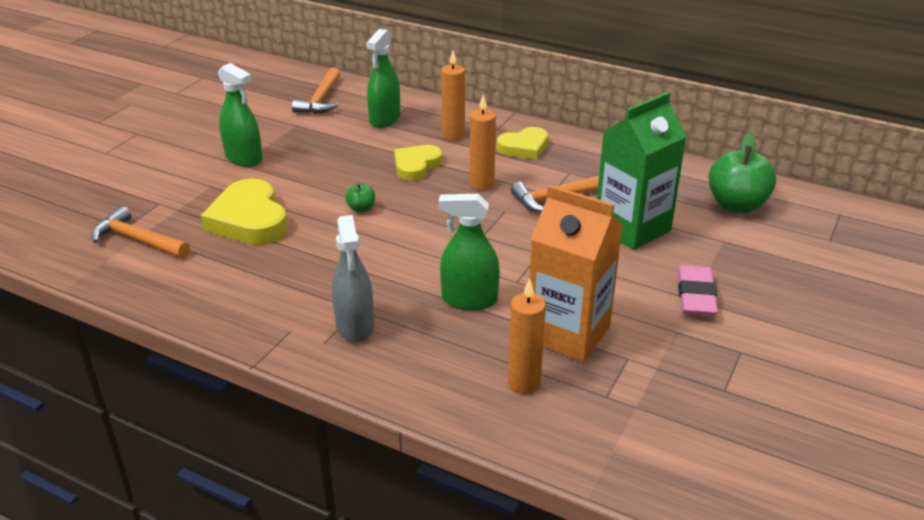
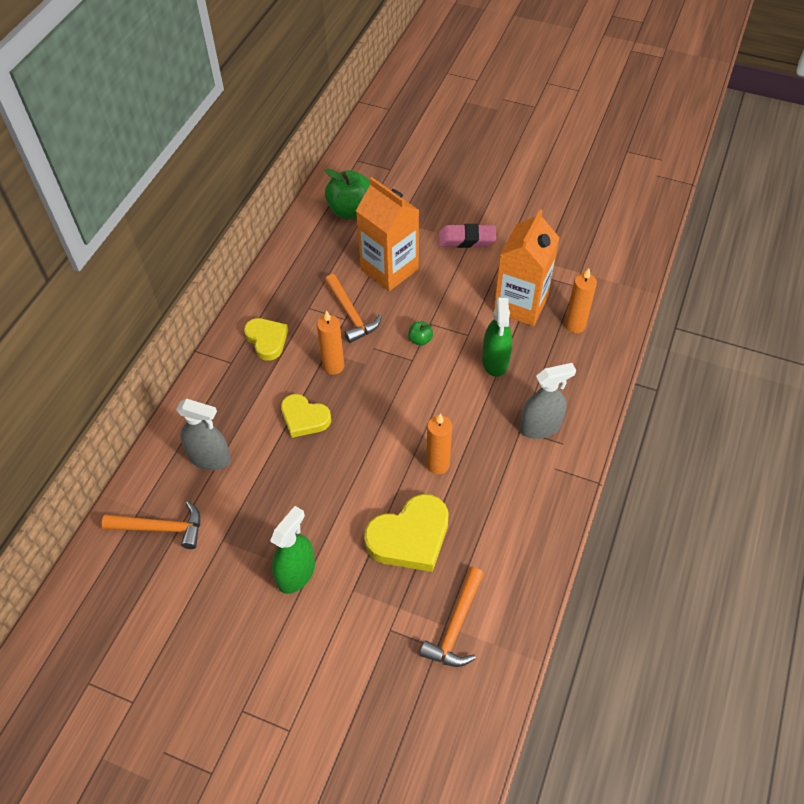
camera: 95 degrees left, 20 degrees up
green apple [345,183,375,213] -> green apple moved to [408,322,433,346]
green spray bottle [366,29,400,128] -> grey spray bottle [176,399,231,470]
orange candle [441,51,465,141] -> orange candle moved to [426,414,452,474]
green carton [597,92,687,250] -> orange carton [356,177,419,291]

